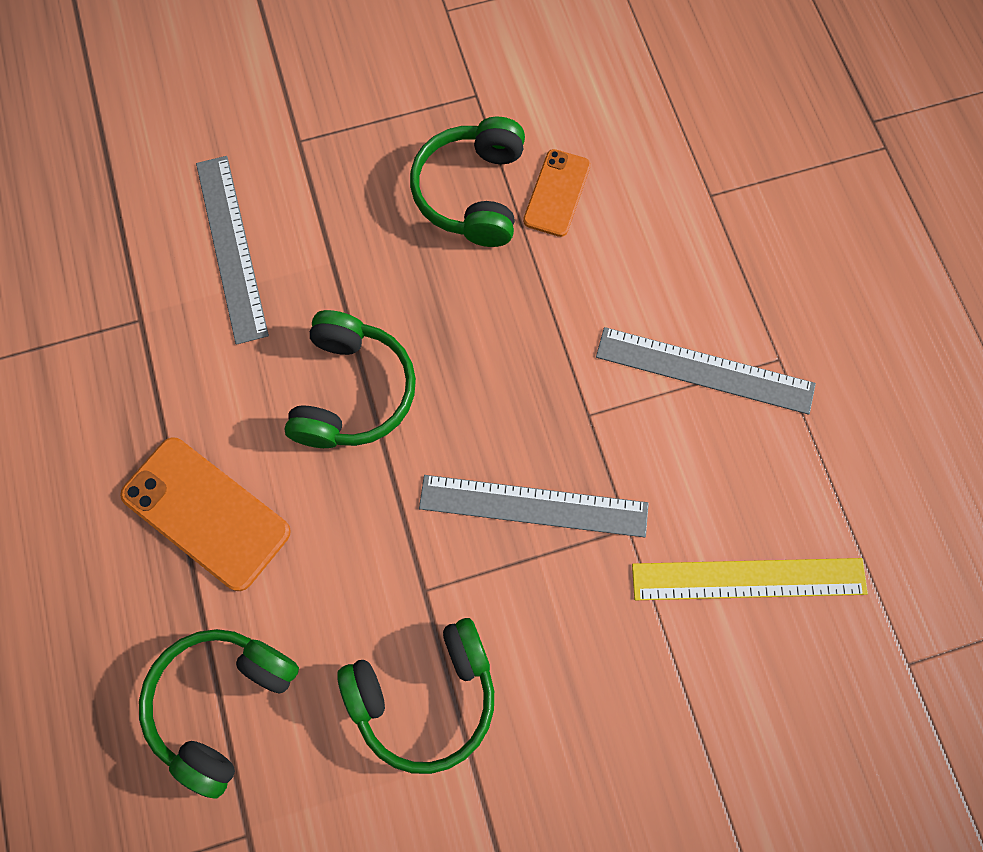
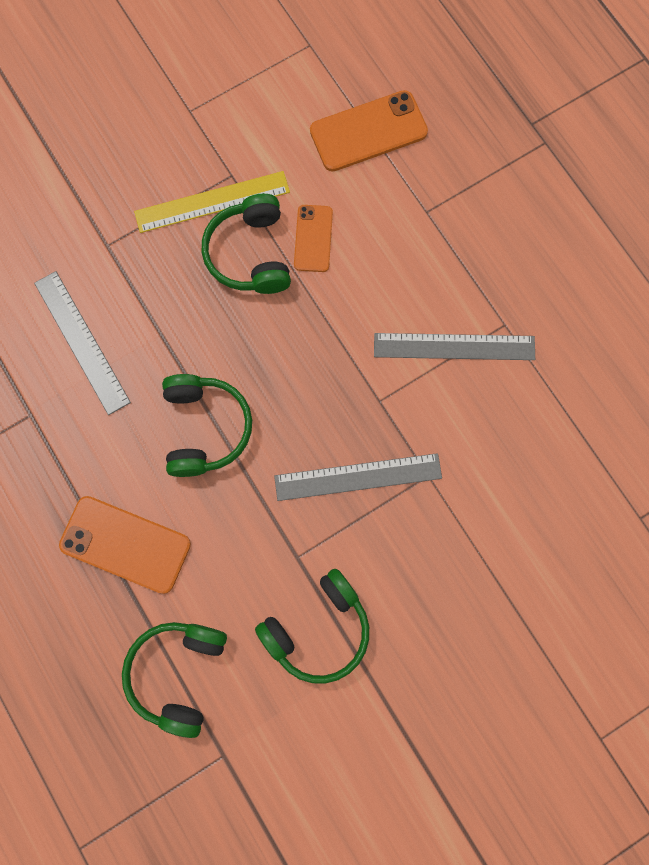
camera: 15 degrees left, 5 degrees up
yellow ruler [632,558,868,600] -> yellow ruler moved to [134,171,290,233]
none -> orange phone [310,90,428,172]

